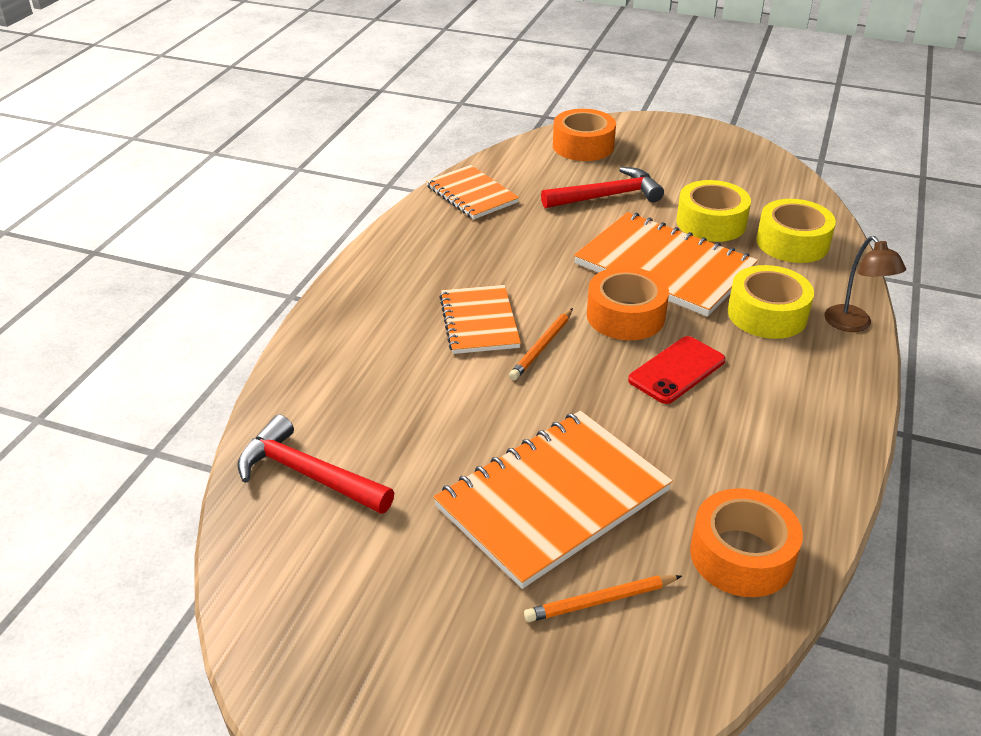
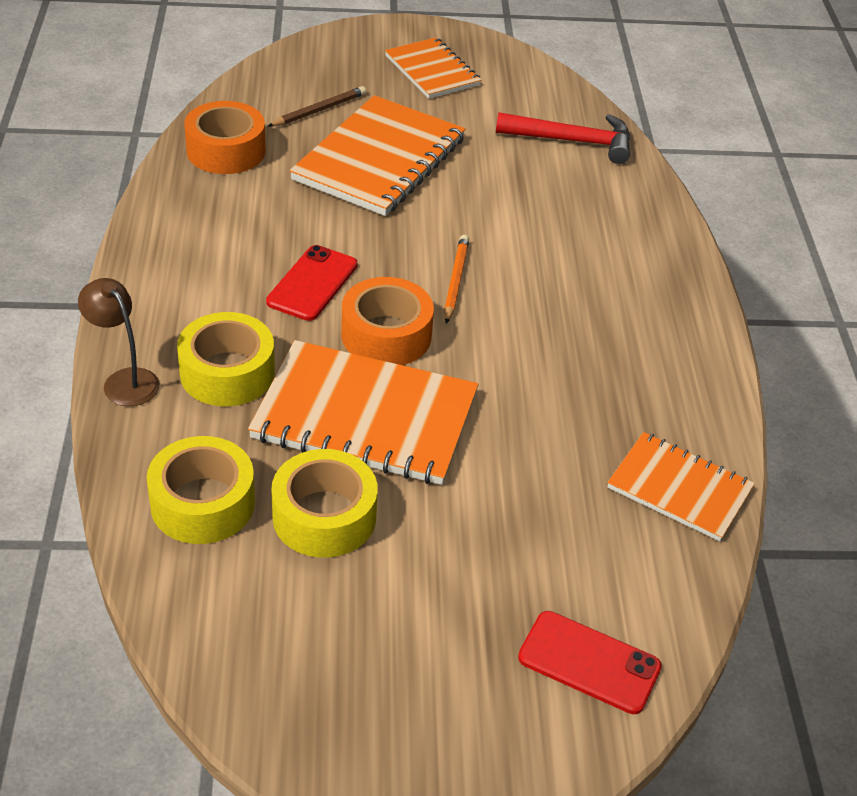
camera: 155 degrees right, 5 degrees up
orange notebook [440,285,521,354] -> orange notebook moved to [385,37,481,99]
orange pencil [524,575,682,622] -> brown pencil [268,86,366,127]
red hammer [541,167,664,208] -> none
orange tape [553,109,616,161] -> red phone [518,611,662,714]

